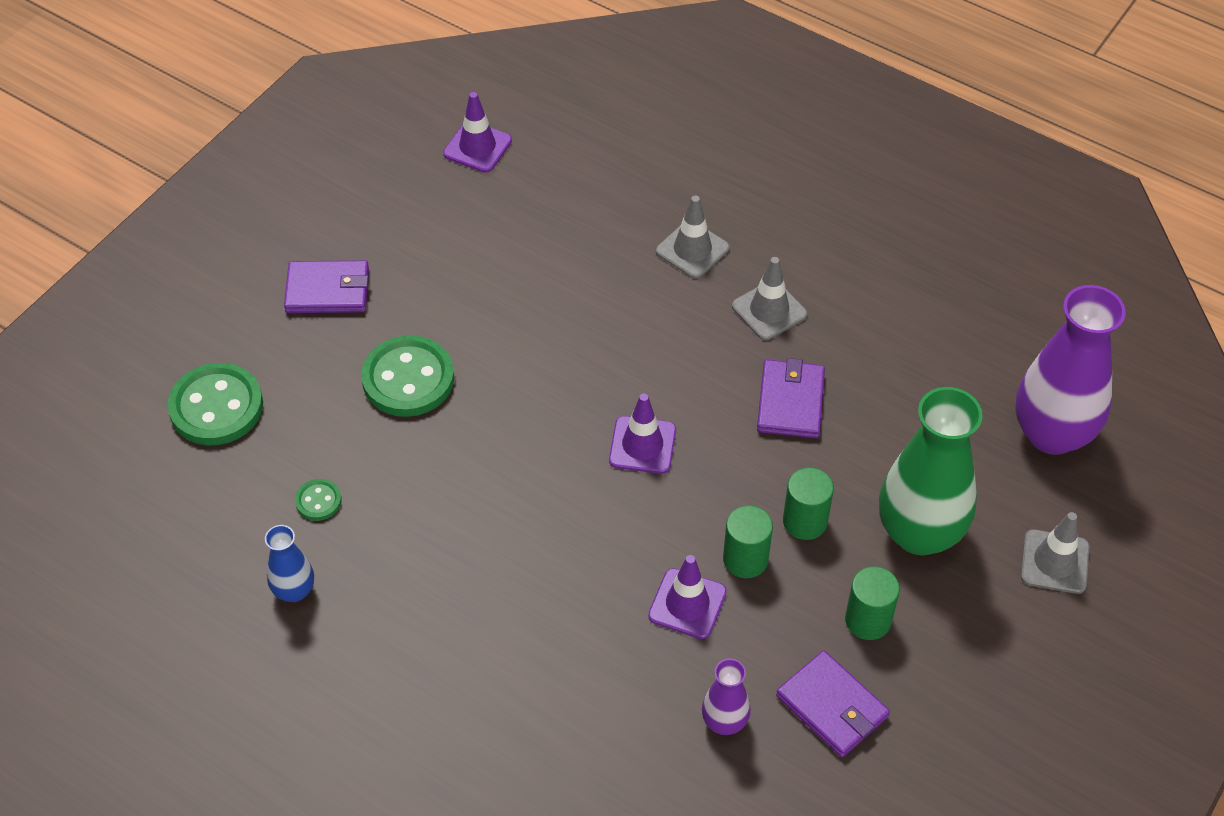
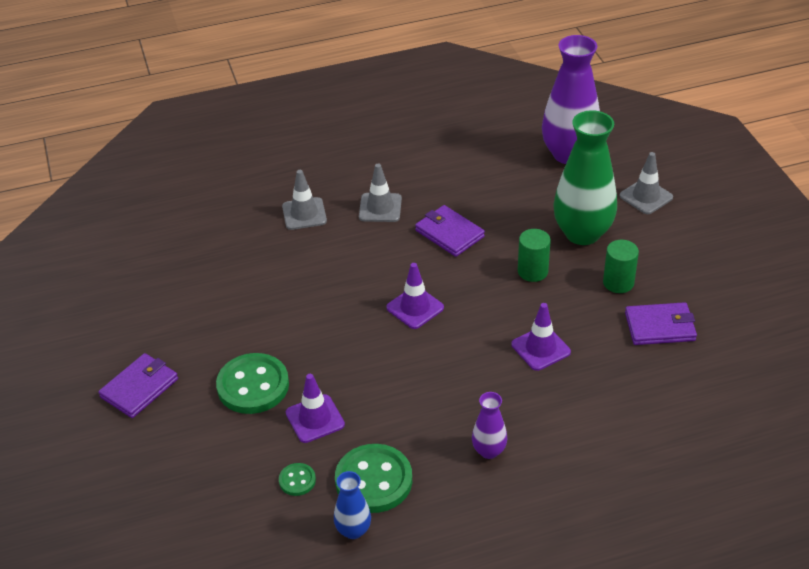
camera: 50 degrees left, 10 degrees down
green button [168,363,263,445] -> green button moved to [335,444,412,513]
purple traffic cone [443,92,512,173] -> purple traffic cone moved to [286,374,345,443]
purple vase [702,658,751,735] -> purple vase moved to [472,392,507,459]
green cylinder [723,505,773,578] -> none

